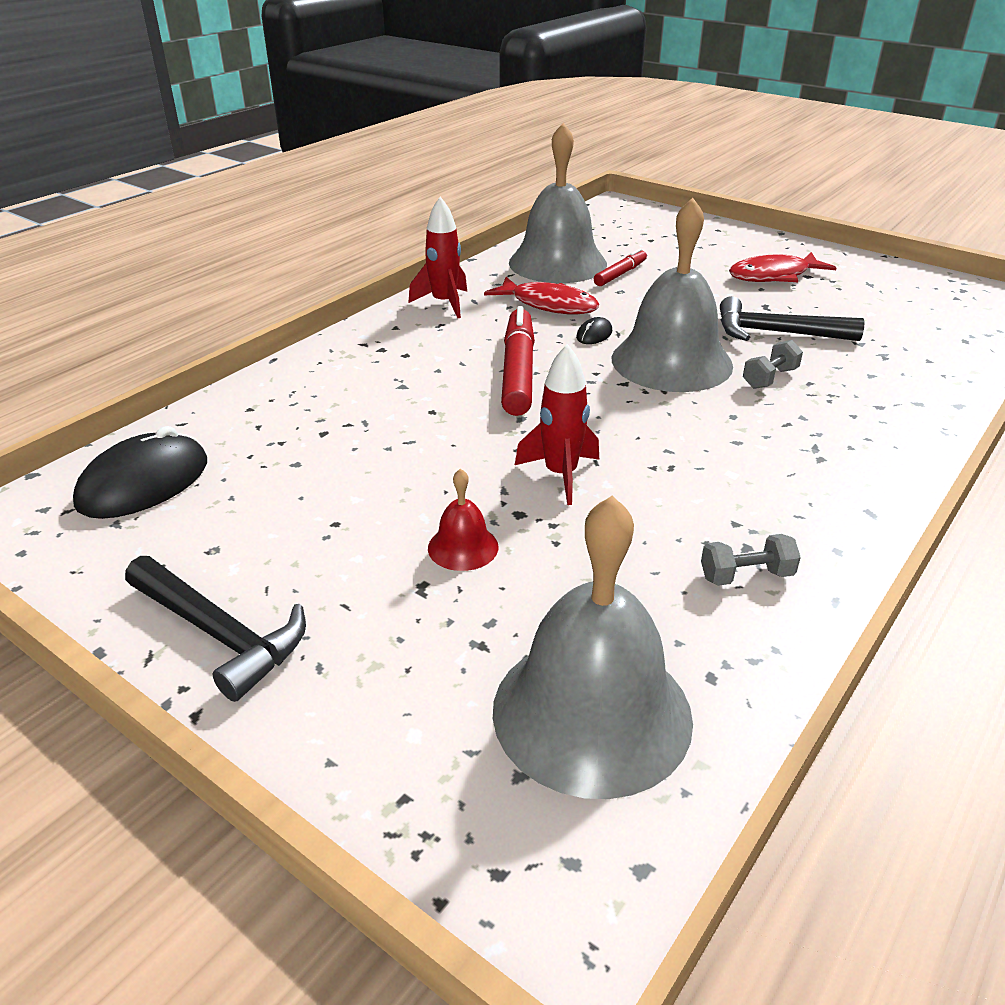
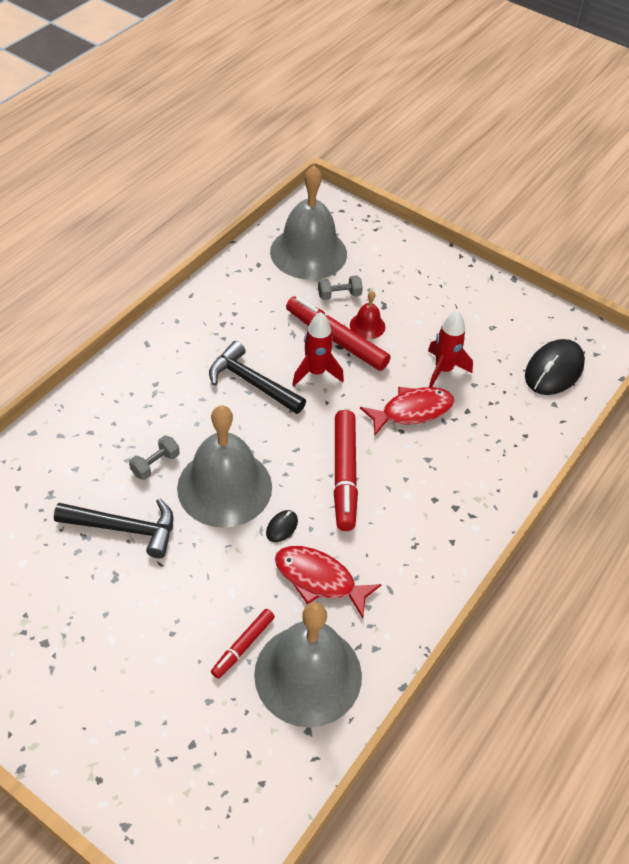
camera: 175 degrees right, 15 degrees up
black hammer [125,556,306,702] -> black hammer moved to [209,341,306,414]
red rocket [408,197,467,318] -> red rocket moved to [428,310,473,387]
grey dumbbell [701,534,801,586] -> grey dumbbell moved to [318,275,363,300]
red fish [729,252,836,282] -> red fish moved to [360,387,454,435]
none -> red marker [286,297,390,371]

